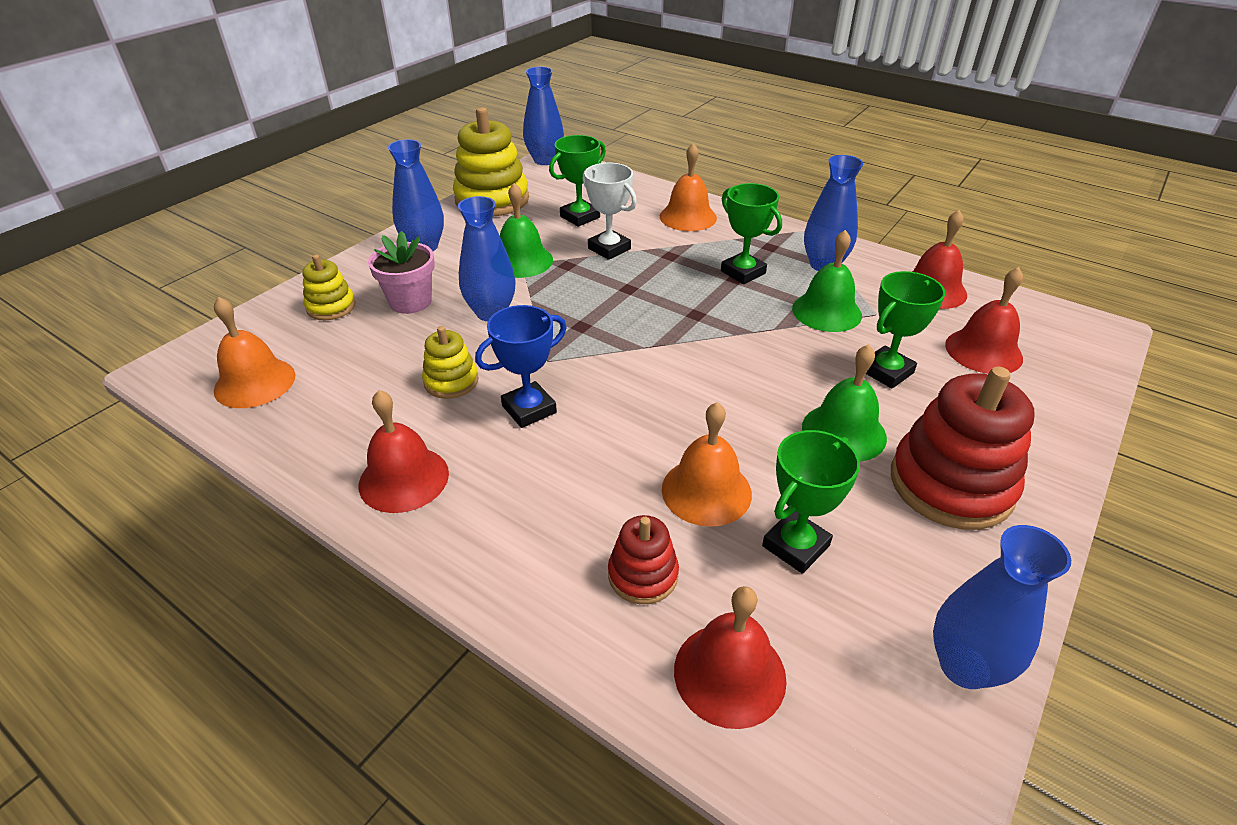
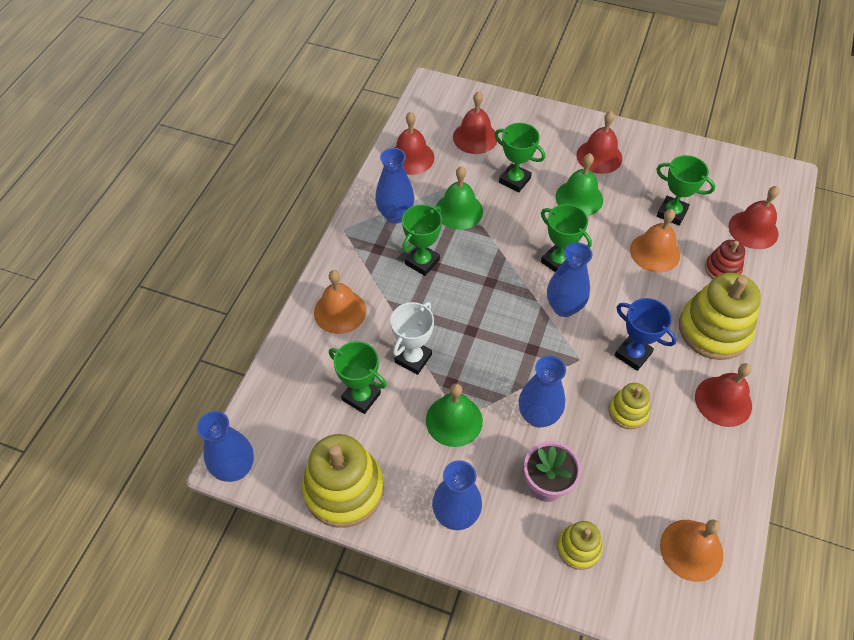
camera: 105 degrees left, 15 degrees up
red stacking toy [891,367,1034,530] -> red bell [577,111,622,174]
blue vase [933,525,1071,689] -> blue vase moved to [547,242,592,317]
none -> green trophy [541,204,592,272]
none -> yellow stacking toy [679,272,761,360]

